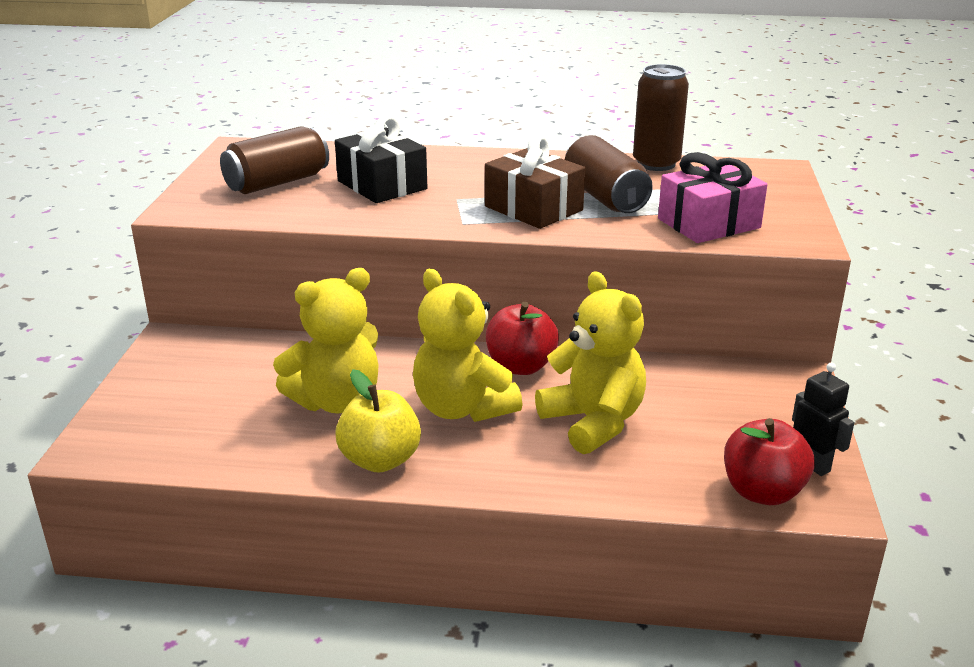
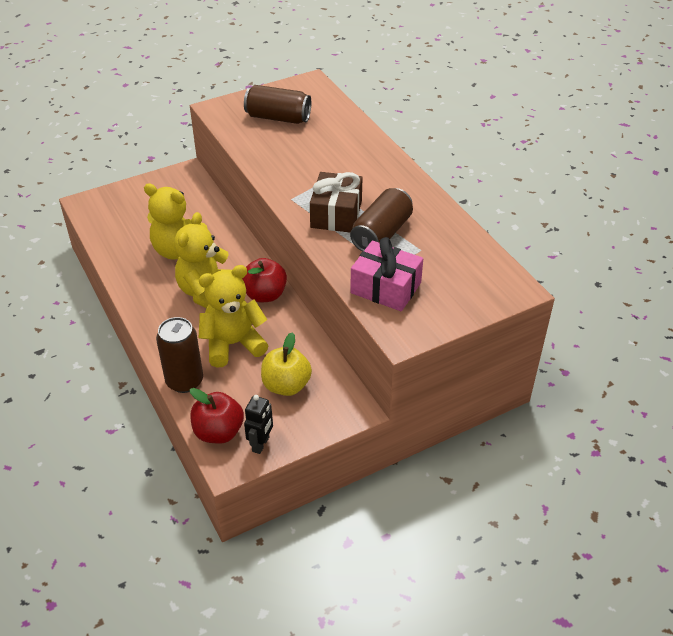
camera: 55 degrees right, 15 degrees up
black gift [335,116,427,203] -> none
yellow apple [335,369,421,473] -> yellow apple moved to [261,332,312,396]
yellow teddy bear [535,271,646,454] -> yellow teddy bear turned 135 degrees counterclockwise [198,265,269,367]
brown can [633,64,689,171] -> brown can moved to [156,317,203,393]

